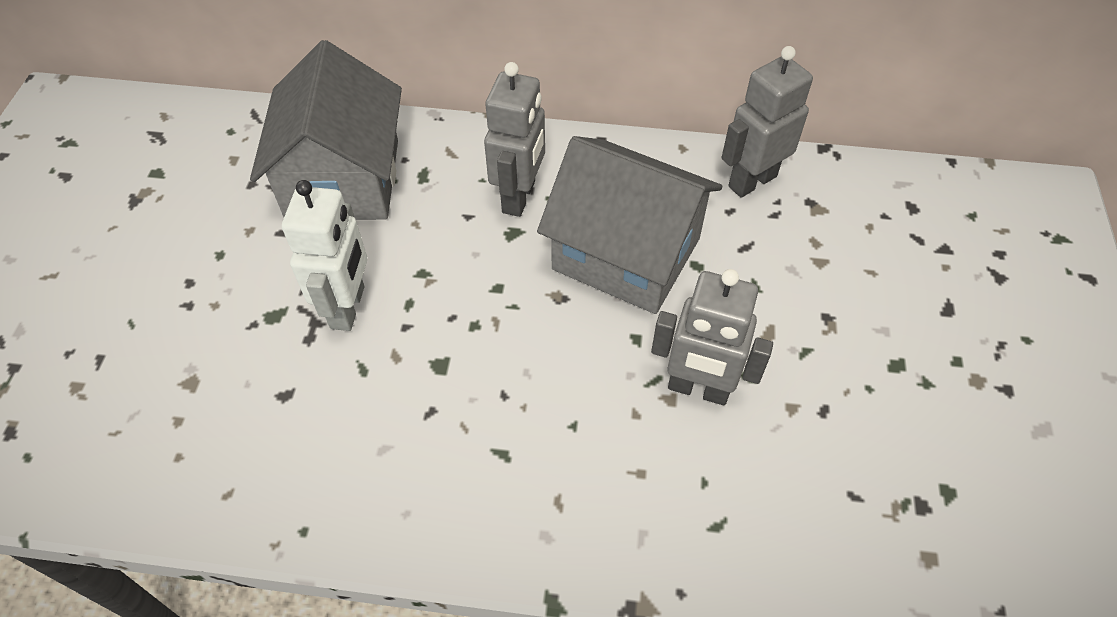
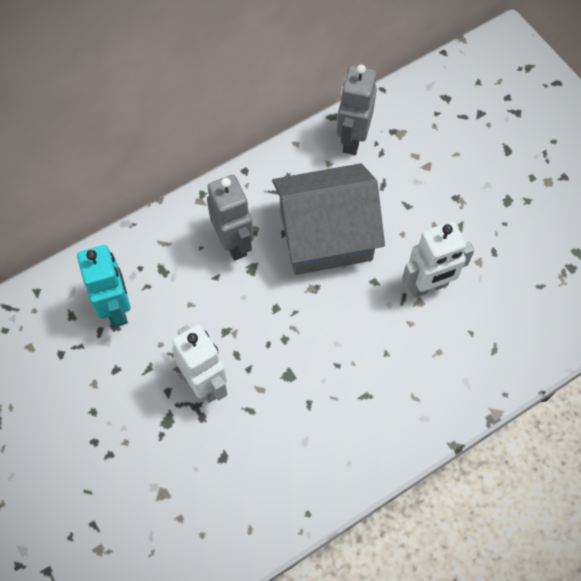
camera: 40 degrees left, 10 degrees up
grey house [250,40,402,220] -> turquoise robot [77,245,131,327]
grey robot [651,269,773,405] -> white robot [402,221,474,298]

